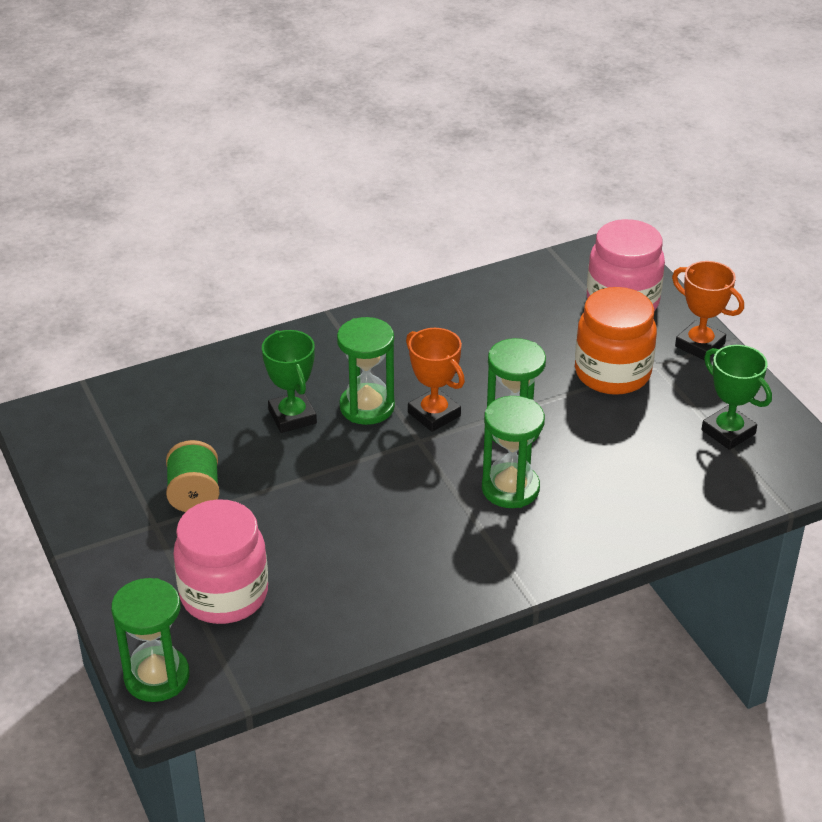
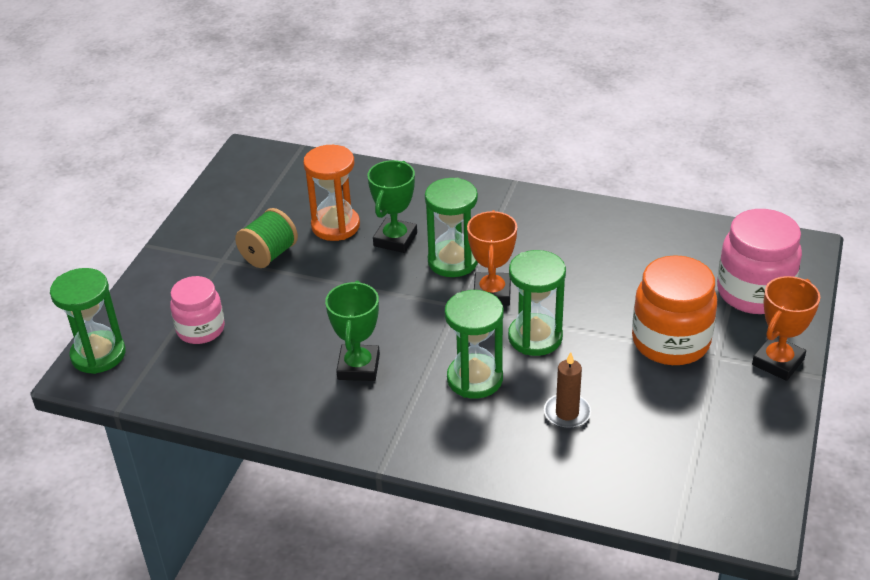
camera: 45 degrees right, 0 degrees up
pink jar [173,499,268,624] -> pink jar [170,276,225,344], size x0.64
orange trophy [672,261,744,361] -> orange trophy turned 45 degrees clockwise [752,276,820,381]
green trophy [702,345,772,450] -> green trophy moved to [325,280,380,381]
none -> orange hourglass [303,145,360,241]
none -> brown candle [544,352,591,428]

